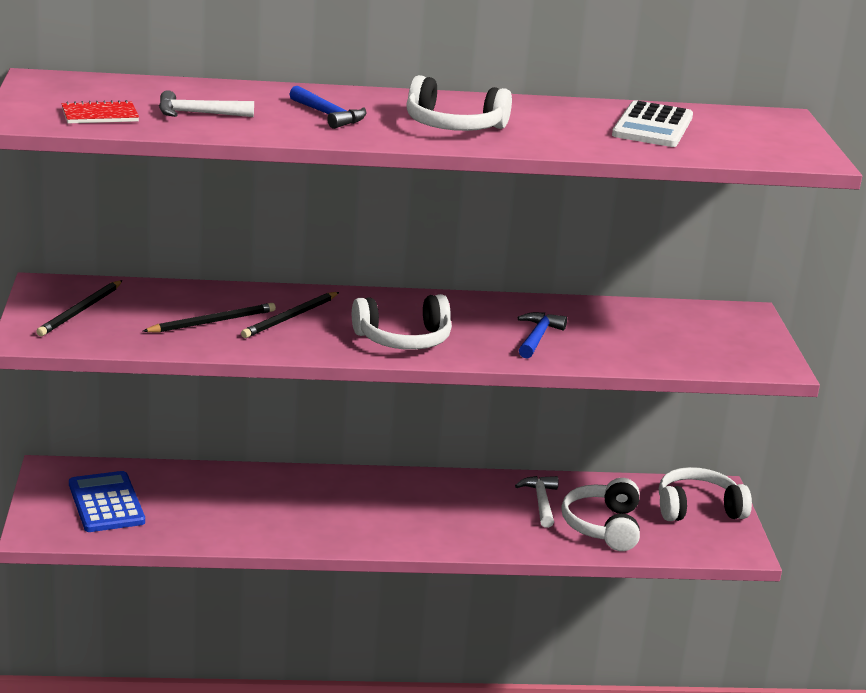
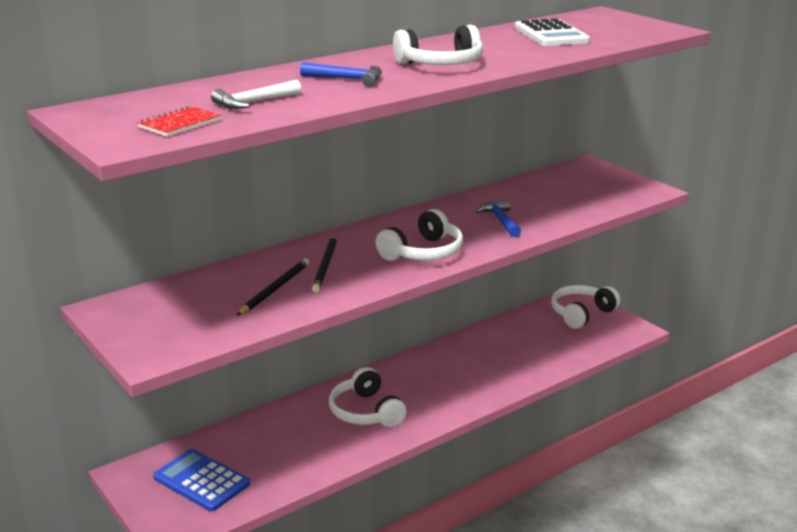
camera: 30 degrees left, 0 degrees up
black pencil [36,280,123,336] -> none
white hammer [515,476,559,528] -> none
white headphones [561,478,640,551] -> white headphones moved to [329,367,407,427]

